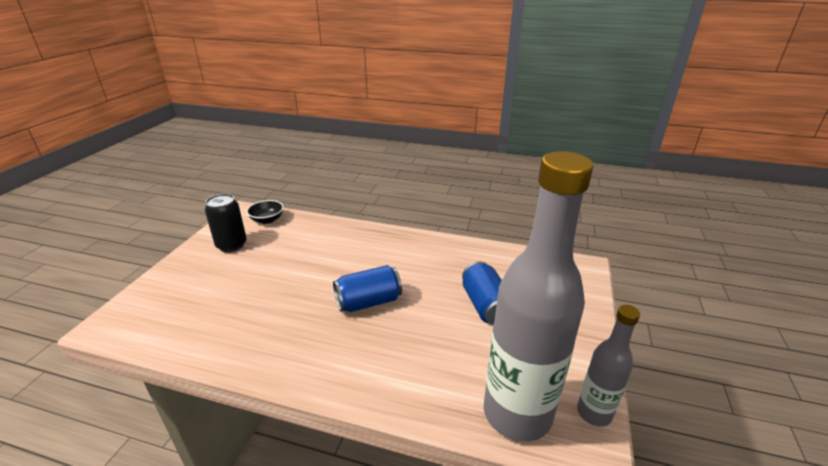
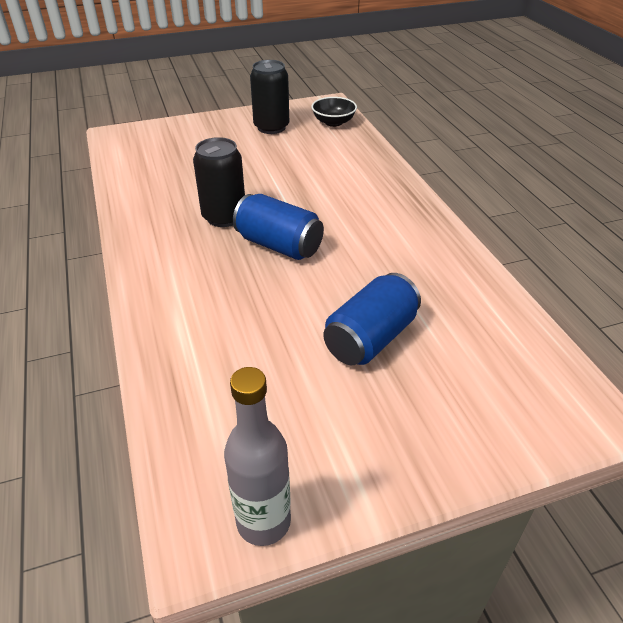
camera: 55 degrees right, 10 degrees up
grey bottle [484,151,594,442] -> none
none -> black can [193,137,245,227]

